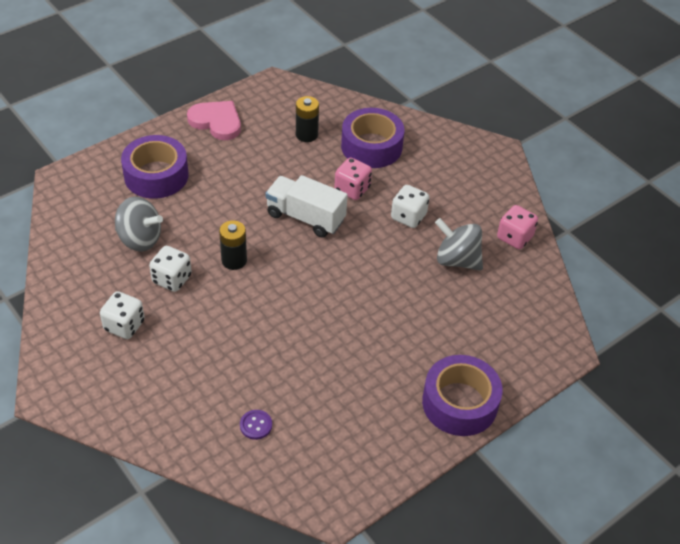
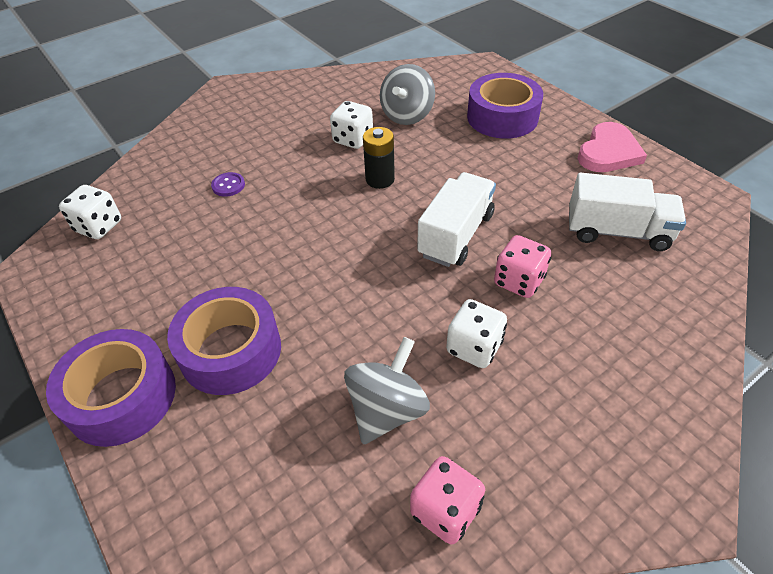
camera: 95 degrees right, 0 degrees up
white dice [100,291,145,339] -> white dice moved to [59,185,121,239]
purple button [240,410,272,440] -> purple button moved to [211,172,245,197]
black battery [296,96,319,142] -> white truck [569,173,686,251]
purple tape [341,108,404,168] -> purple tape moved to [167,287,281,395]

